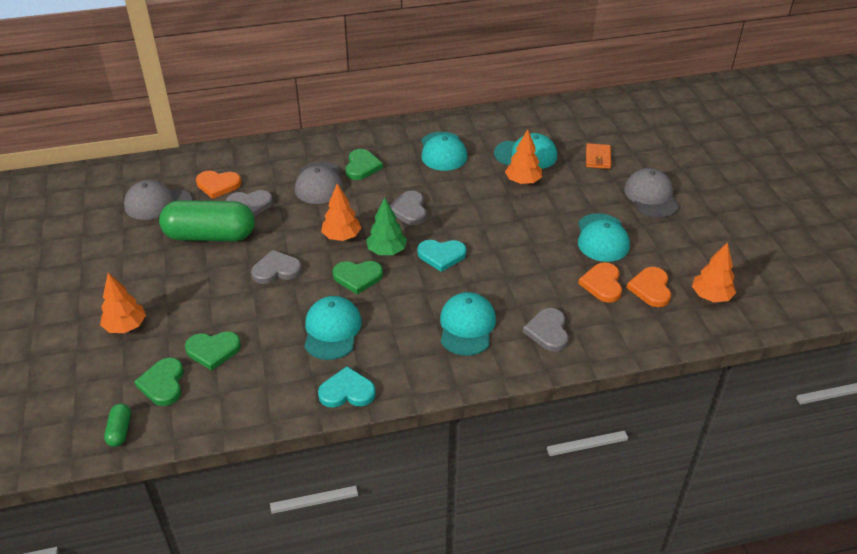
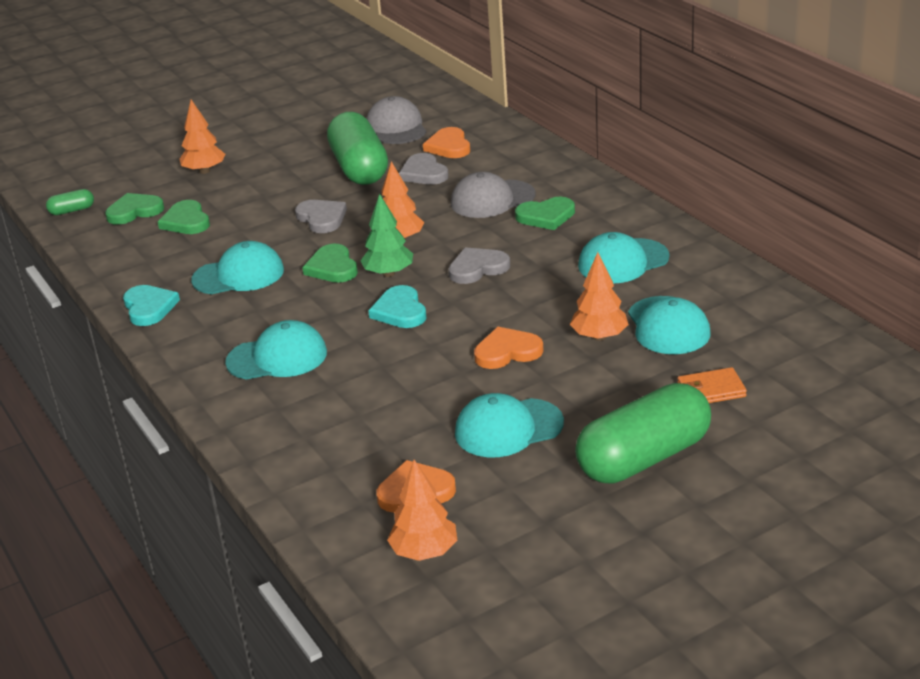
camera: 75 degrees right, 10 degrees down
grey heart [523,308,569,352] -> none
orange heart [578,262,622,303] -> orange heart moved to [474,327,544,369]
grey cap [624,168,679,218] -> green capsule [575,383,711,484]

